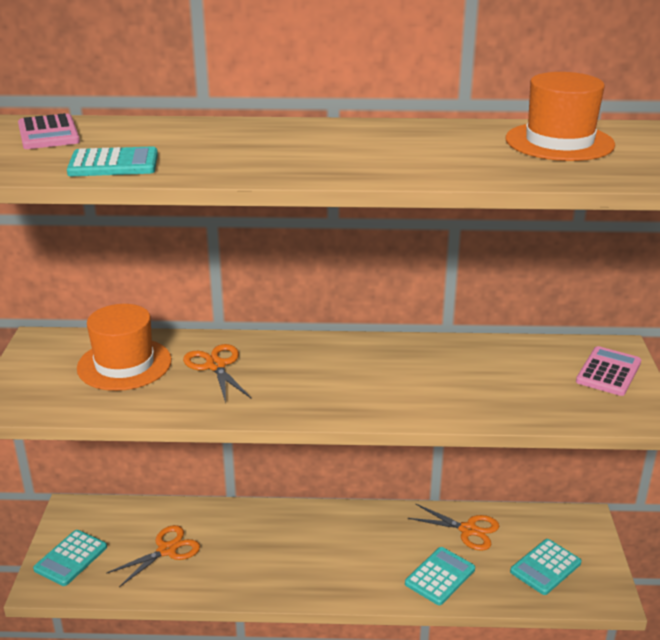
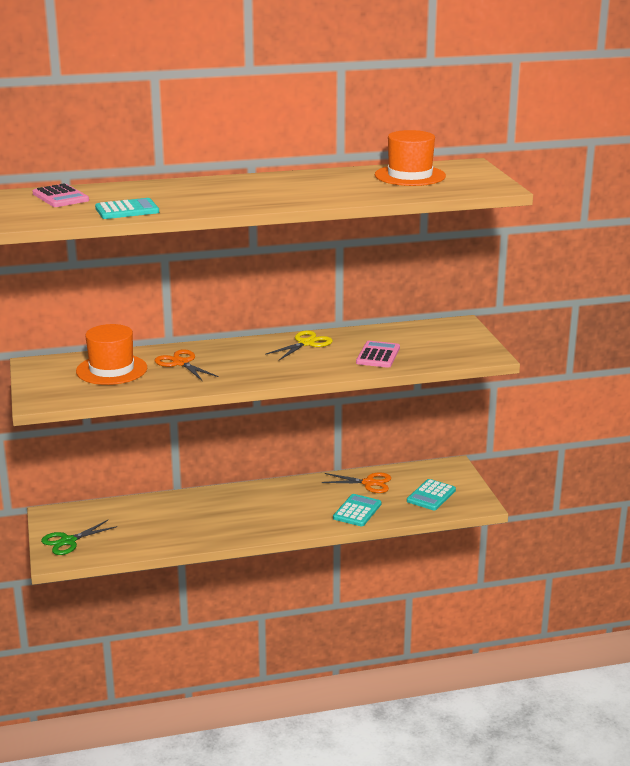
camera: 15 degrees left, 5 degrees down
turquoise calculator [33,530,107,586] -> green scissors [41,520,117,555]
orange scissors [106,525,200,587] -> none
pink calculator [576,346,641,396] -> pink calculator moved to [356,341,400,368]
none -> yellow scissors [265,330,333,360]

